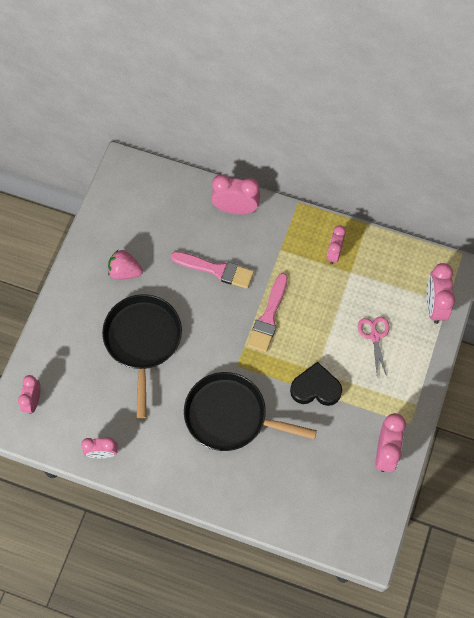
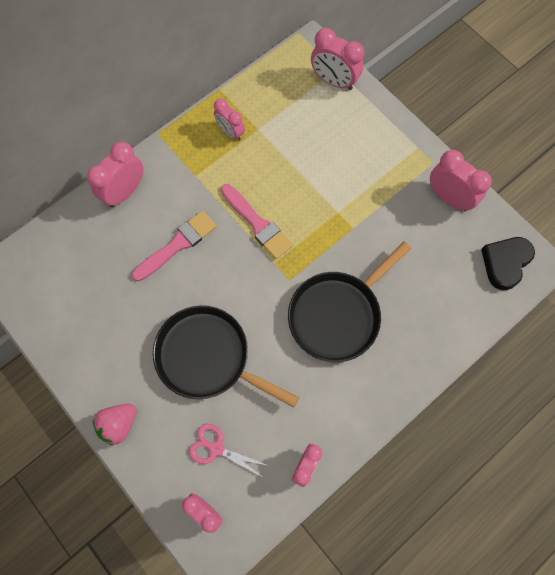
camera: 60 degrees left, 5 degrees up
pink strawberry [108,250,143,280] -> pink strawberry moved to [93,404,136,446]
black heart [290,362,342,406] -> black heart moved to [481,237,535,290]
pink scissors [358,317,390,376] -> pink scissors moved to [189,424,266,478]

